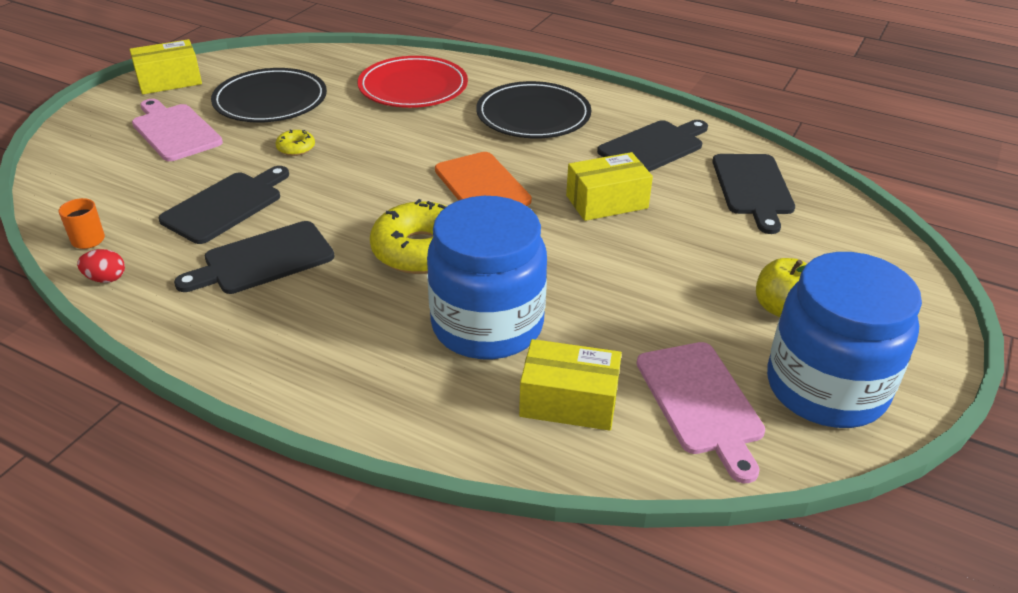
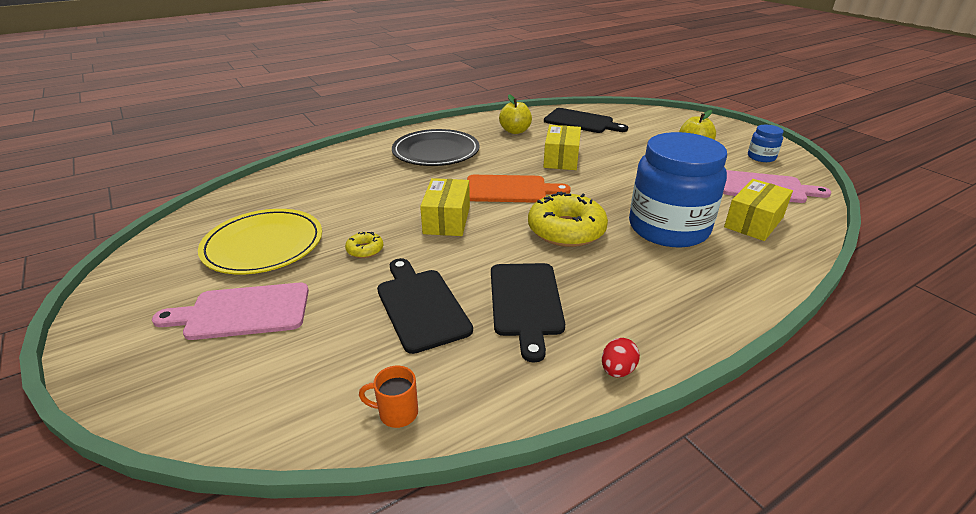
camera: 60 degrees left, 5 degrees down
red egg [77,249,125,283] -> red egg moved to [602,338,640,377]
yellow box [129,39,202,94] -> yellow box moved to [420,178,470,236]
black plate [211,68,327,122] -> yellow plate [198,209,322,274]
red plate [358,56,468,108] -> none
black cutting board [597,120,708,172] -> yellow apple [499,94,532,134]
blue jar [767,252,922,428] -> blue jar [748,125,784,162], size x0.43

